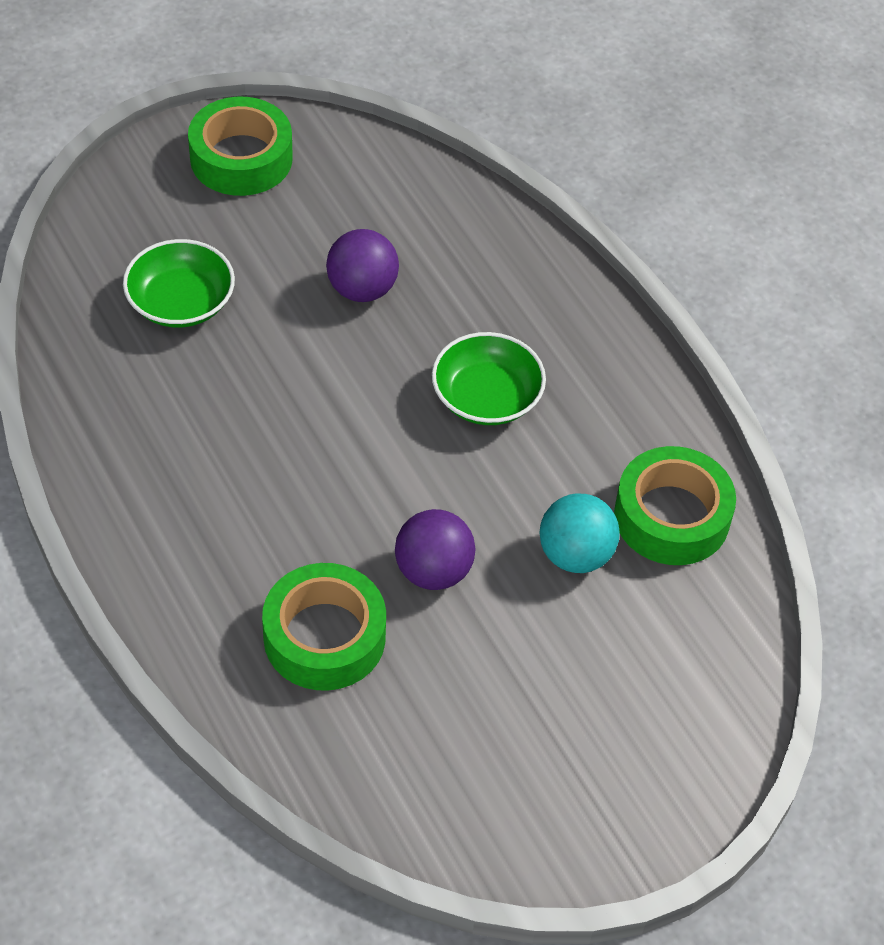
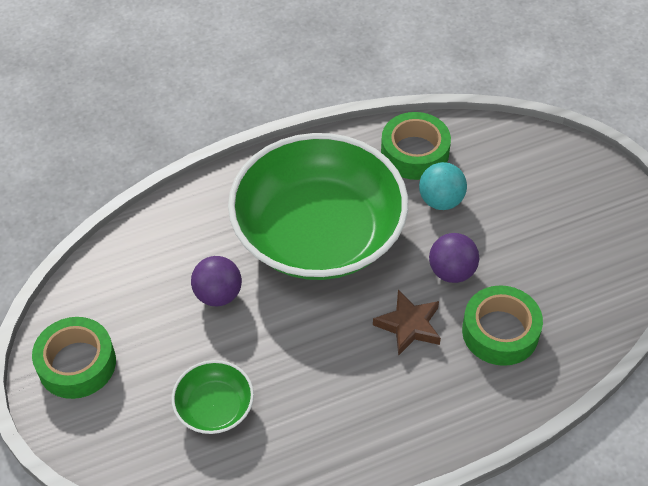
camera: 80 degrees left, 0 degrees up
green bowl [432,332,546,425] -> green bowl [228,133,408,280], size x2.39
none -> brown star [373,290,441,356]

